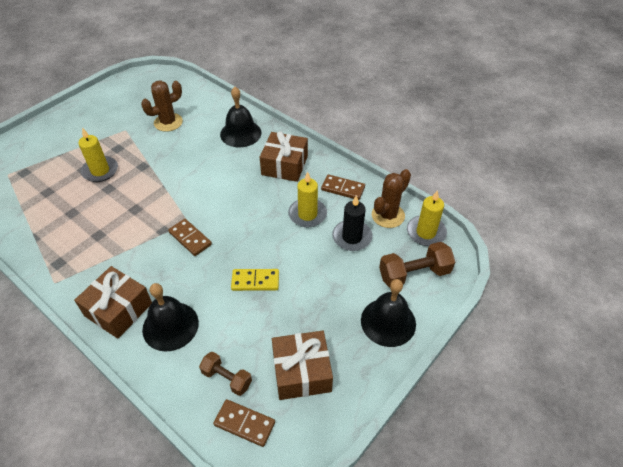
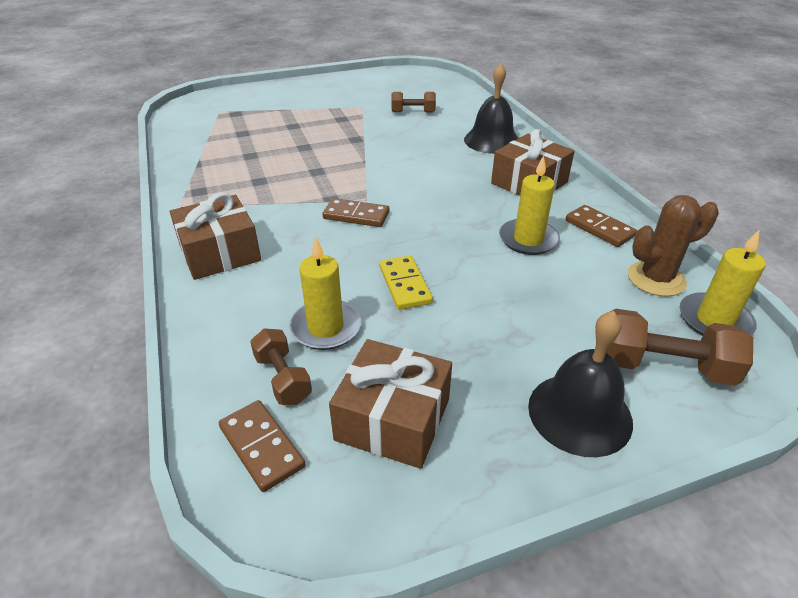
camera: 30 degrees right, 10 degrees down
yellow candle [78,128,118,182] -> yellow candle moved to [289,236,361,350]
brown cactus [141,81,183,132] -> brown dumbbell [392,92,436,112]
black bell [142,283,199,352] -> none
brown domino [168,219,212,256] -> brown domino turned 60 degrees counterclockwise [323,198,389,227]
yellow domino [231,269,279,291] -> yellow domino turned 45 degrees clockwise [379,256,433,310]
black candle [332,195,373,251] -> none

